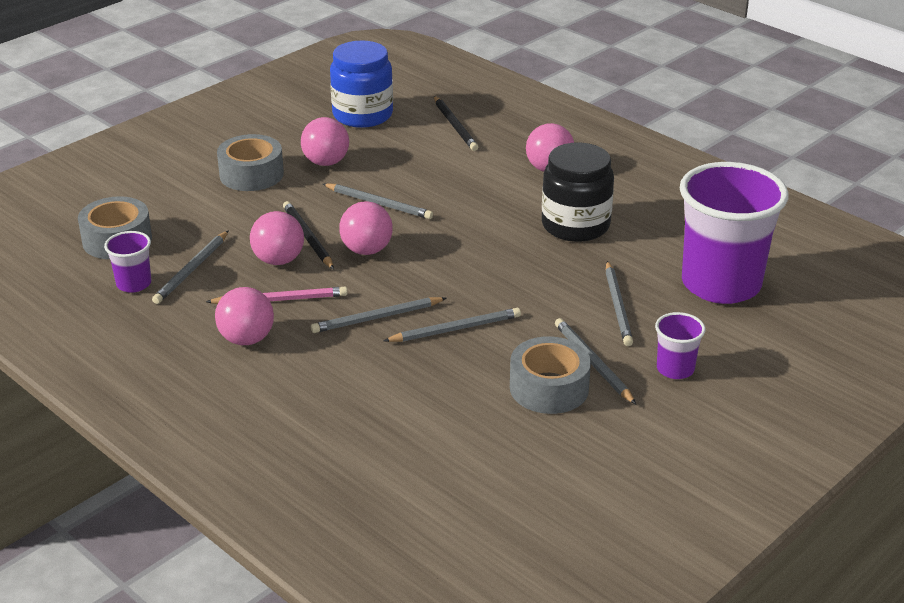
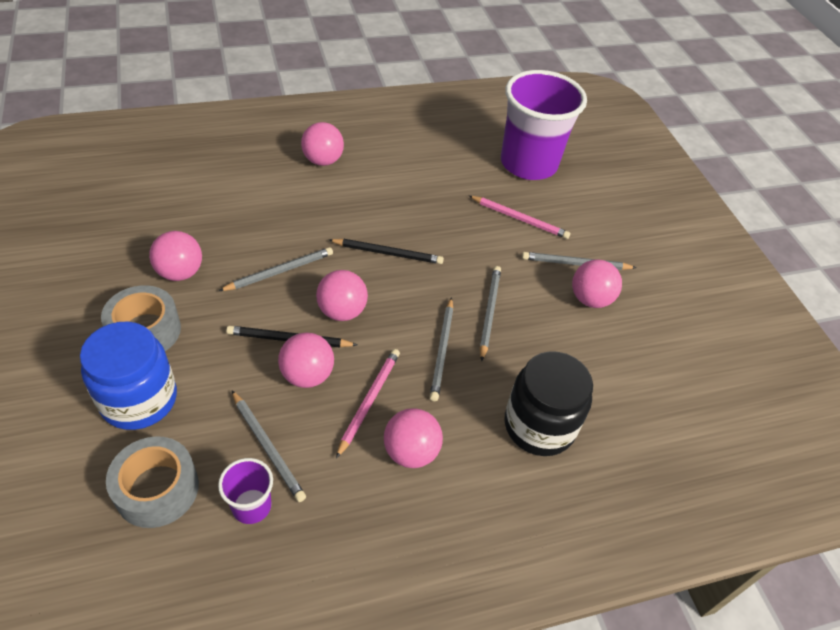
camera: 65 degrees left, 15 degrees up
blue jar [330,40,393,128] -> blue jar moved to [80,322,177,430]
black pencil [434,96,478,151] -> black pencil moved to [329,239,444,264]
grey tape [510,336,591,414] -> pink ball [572,259,622,308]
black jar [542,143,614,242] -> black jar moved to [505,352,593,456]
grey pencil [605,261,633,346] -> pink pencil [469,196,570,239]
purple cup [655,312,706,379] -> none

